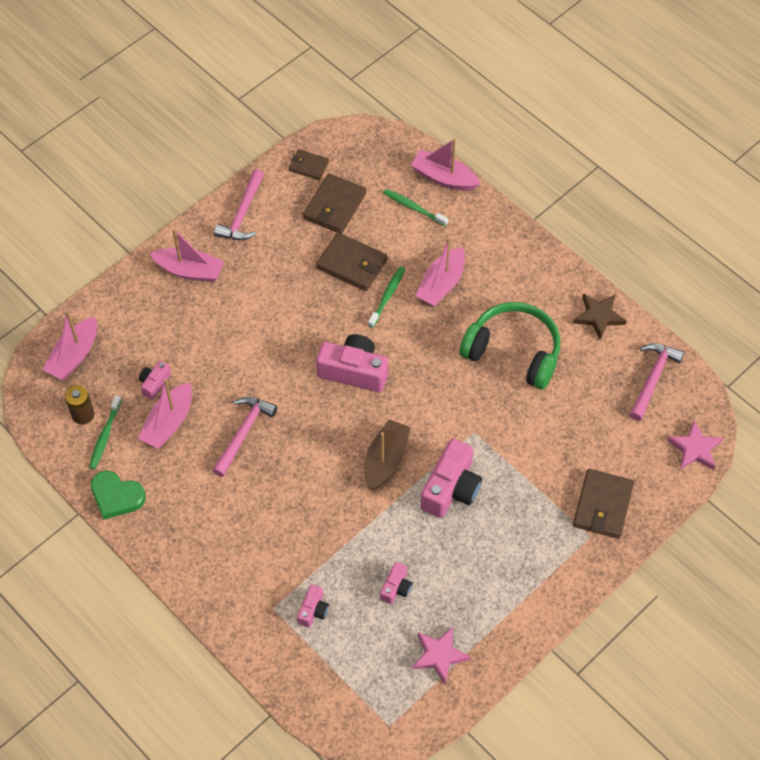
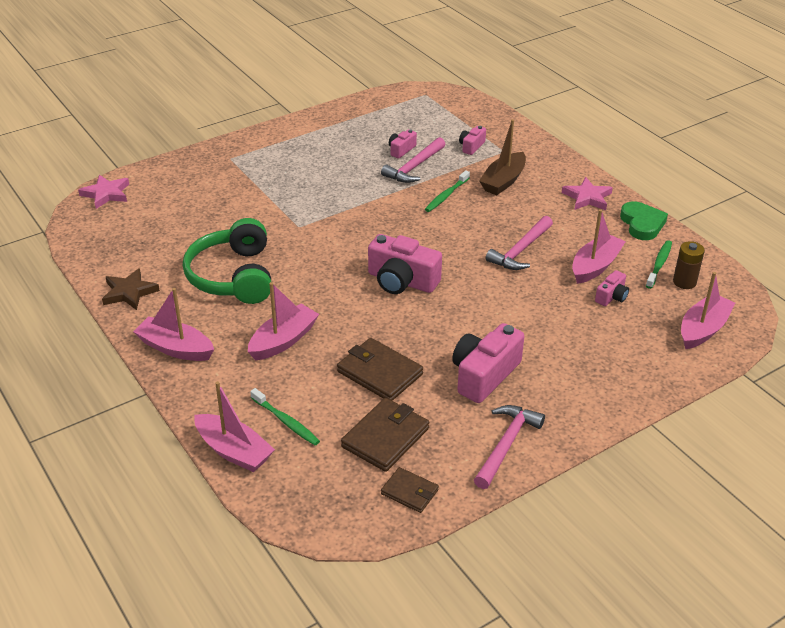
camera: 170 degrees left, 20 degrees down
green heart [91,471,146,519] -> green heart turned 45 degrees clockwise [620,201,668,240]
pink boat [150,228,224,282] -> pink boat moved to [133,288,214,361]
brown boat [364,419,411,490] -> brown boat moved to [479,119,526,195]
green toothbrush [368,266,405,328] -> green toothbrush moved to [425,170,470,212]
pink star [412,627,471,684] -> pink star moved to [562,177,613,210]
pink camera [421,438,482,518] -> pink camera moved to [452,323,524,403]
green headphones [460,302,560,389] -> green headphones turned 45 degrees clockwise [183,218,271,304]
brown wallet [573,469,634,539] -> none
pink hammer [629,343,684,421] -> pink hammer moved to [381,137,446,183]

